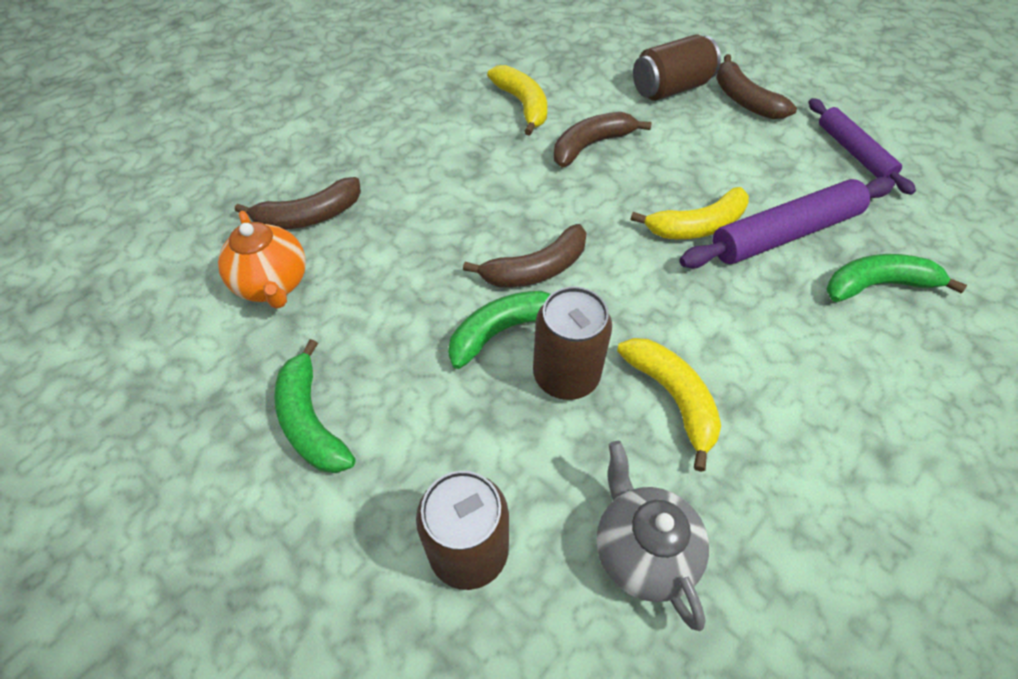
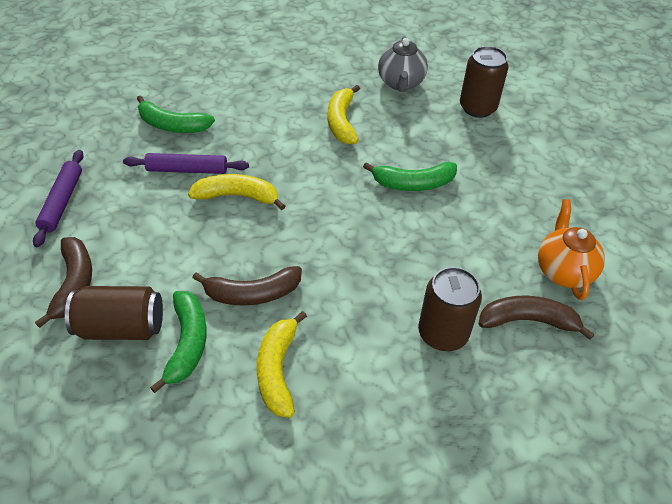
camera: 155 degrees left, 5 degrees down
green banana [274,339,355,473] -> green banana moved to [150,291,207,393]
brown banana [463,224,587,288] -> none
brown can [533,287,612,400] -> brown can moved to [418,267,482,351]
purple rolling pin [680,177,895,269] -> purple rolling pin [123,153,249,174], size x0.66

